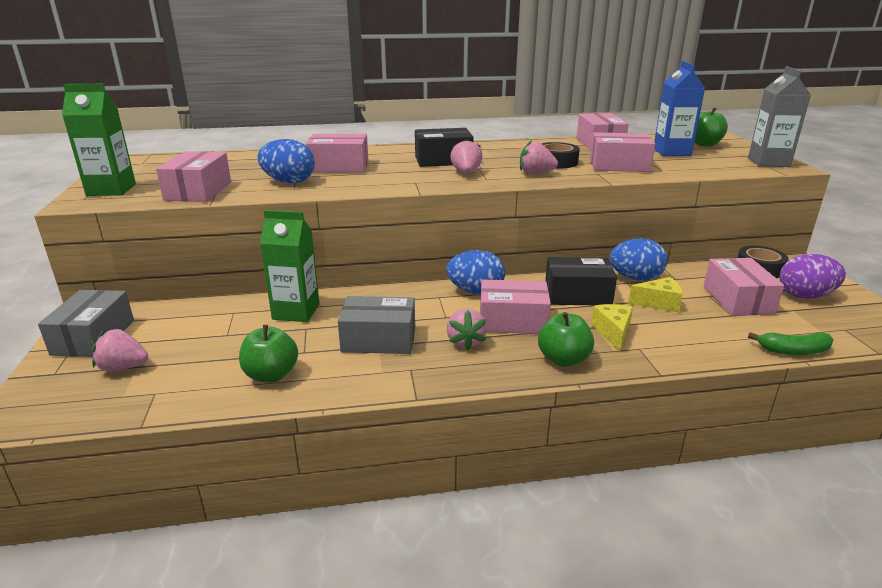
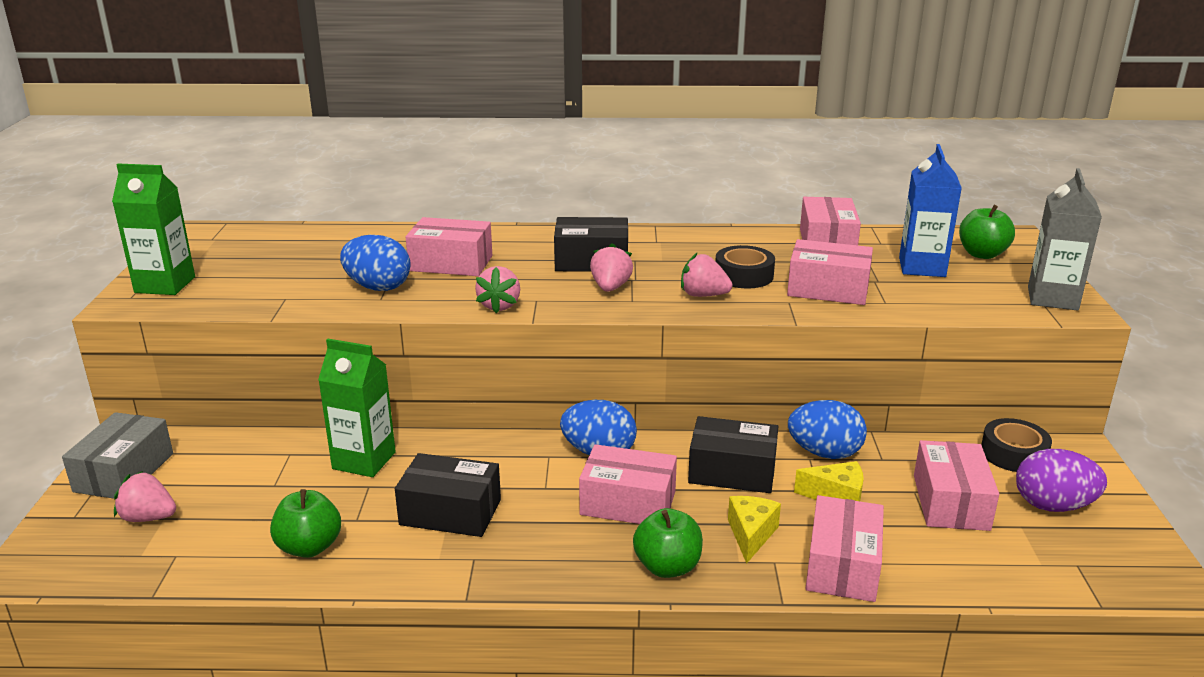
camera: 10 degrees right, 0 degrees up
pink box [156,151,231,202] -> pink box moved to [805,495,884,602]
grey box [338,296,415,354] -> black box [395,453,501,537]
pink strawberry [447,308,487,351] -> pink strawberry moved to [475,266,520,313]
green banana [748,332,834,355] -> none

